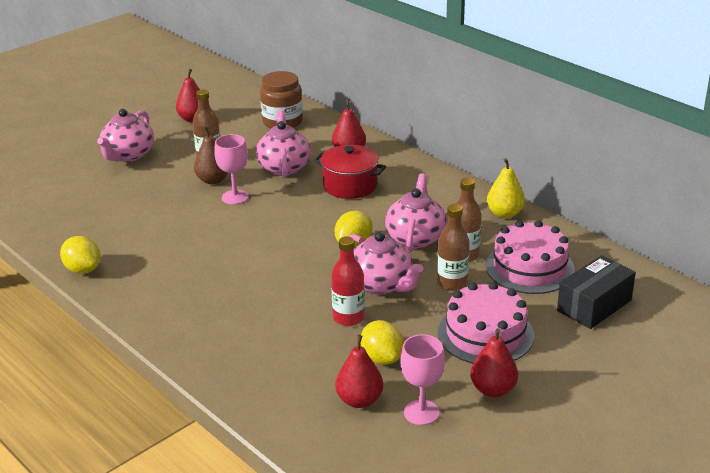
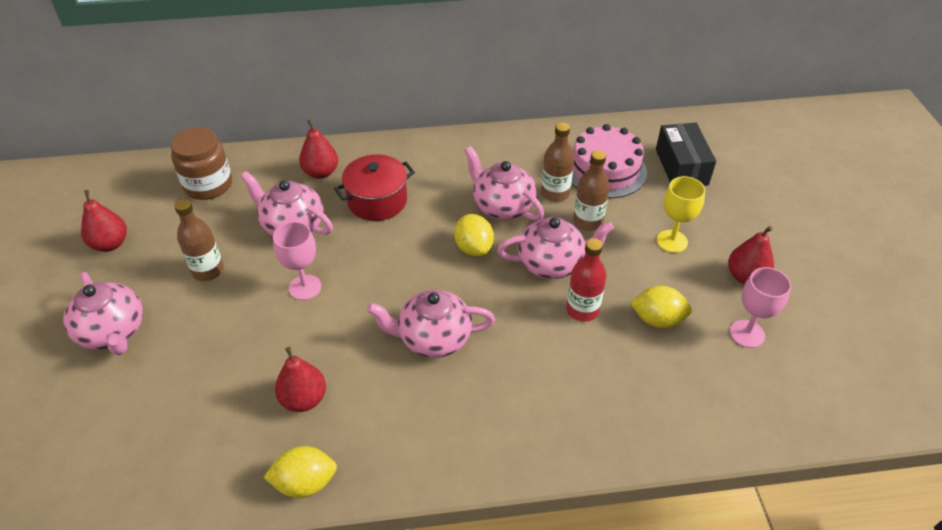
camera: 55 degrees left, 15 degrees up
brown pear [194,126,228,184] -> none
red pear [336,335,383,408] -> red pear moved to [275,347,326,412]
pink cake [438,282,534,363] -> yellow goblet [657,176,705,253]
yellow pear [487,158,525,218] -> none
none -> pink teapot [367,290,495,358]

